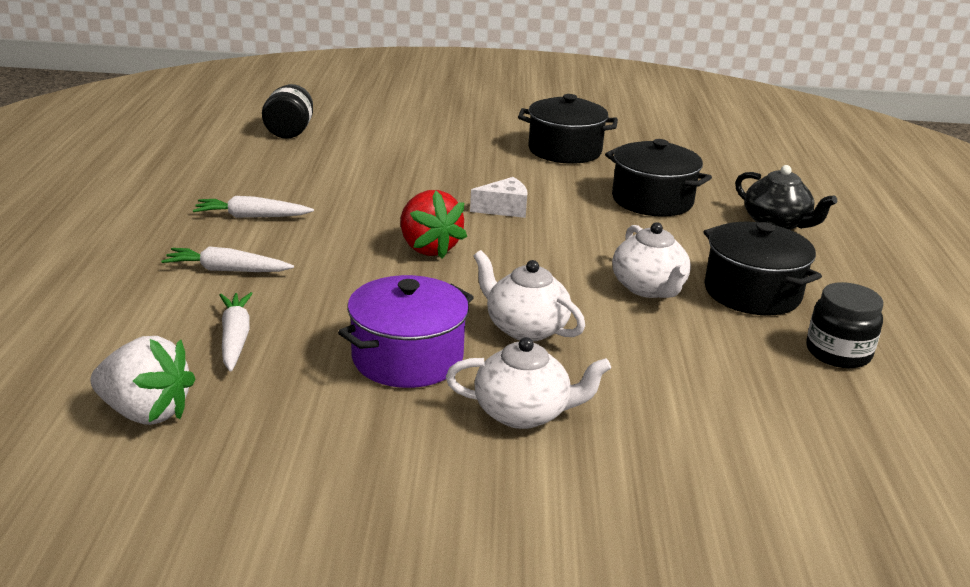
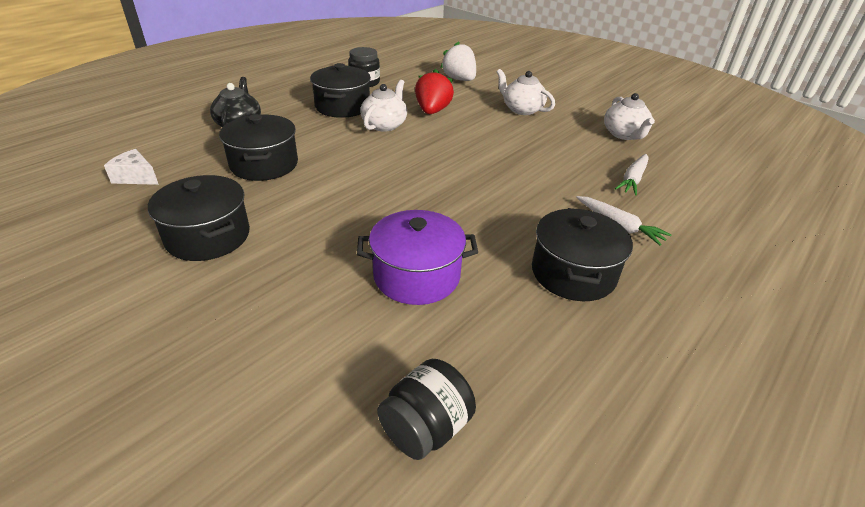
camera: 140 degrees left, 10 degrees up
white strawberry [91,336,195,425] -> white strawberry moved to [440,41,476,81]
white carrot [193,196,314,218] -> black pot [532,208,633,301]
purple pot [338,275,474,388] -> purple pot moved to [357,210,478,305]
red strawberry [401,190,467,259] -> red strawberry moved to [415,69,454,114]
white cheese [470,177,527,218] -> white cheese moved to [104,149,159,185]
white teapot [474,250,585,341] -> white teapot moved to [604,93,655,140]

